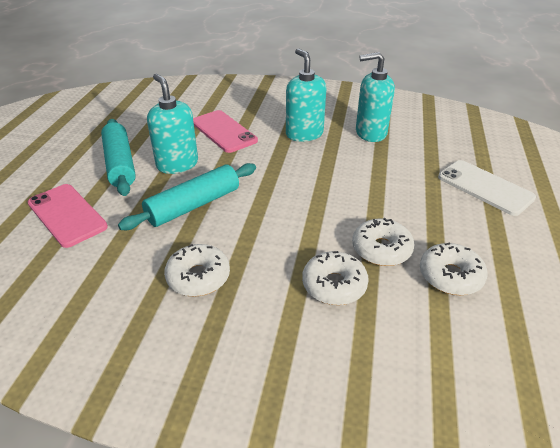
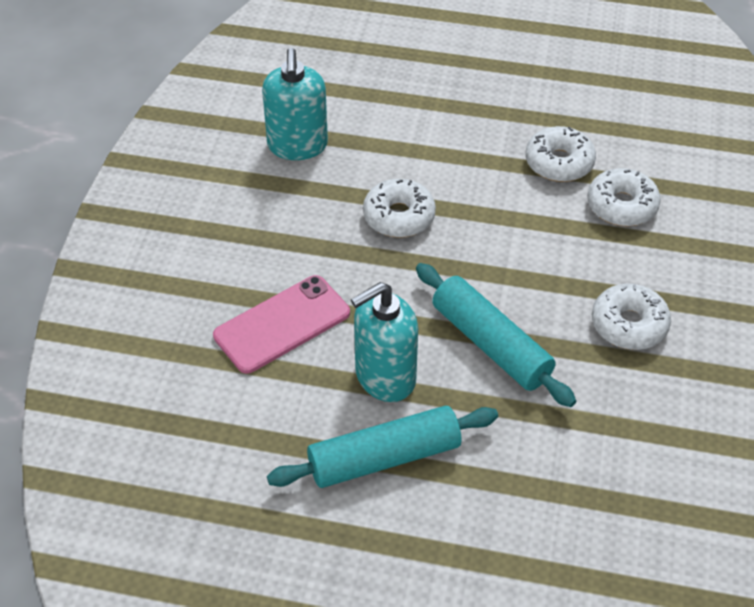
camera: 90 degrees left, 10 degrees up
pink phone [28,184,108,248] -> none
turquoise soap dispenser [286,48,326,142] -> none
white donut [420,243,488,295] -> white donut moved to [363,179,436,238]
white phone [438,160,536,216] -> none

